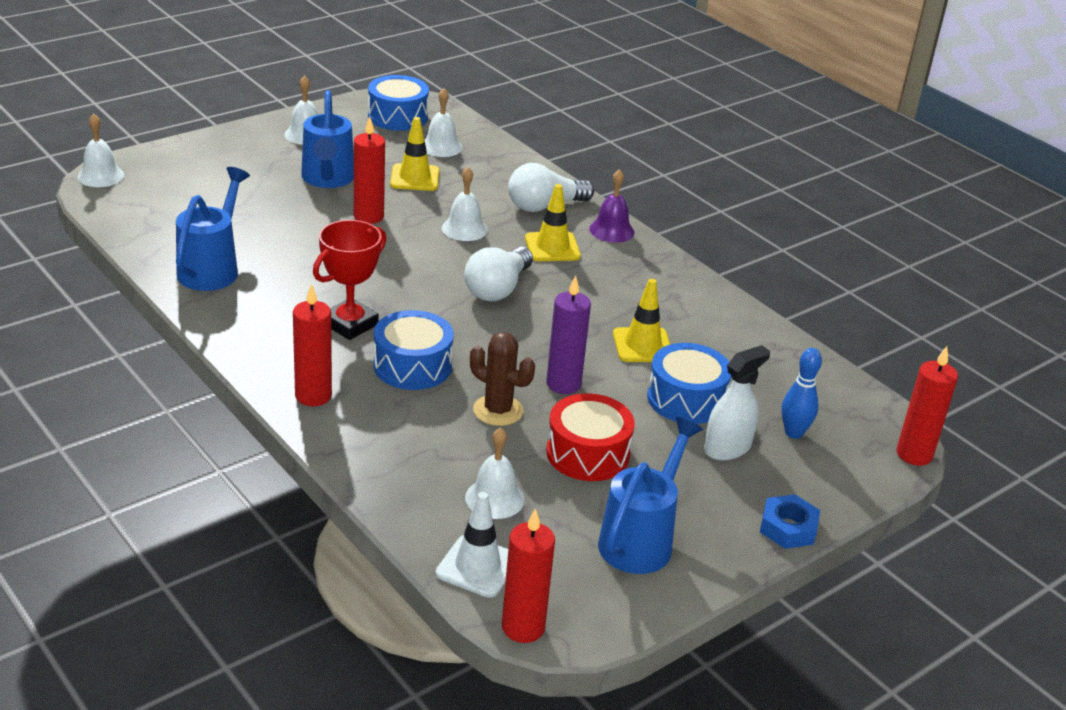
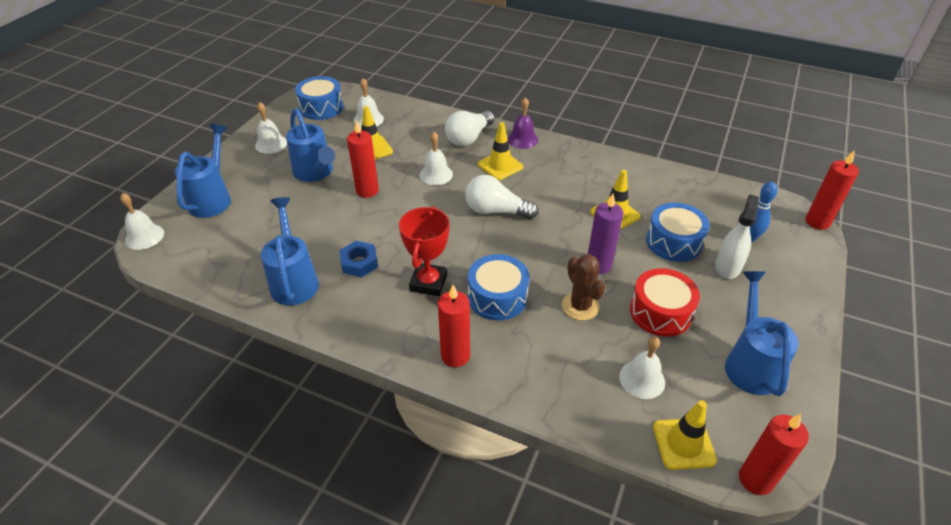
camera: 25 degrees left, 10 degrees up
white traffic cone [436,492,508,598] -> yellow traffic cone [653,400,717,470]
white light bulb [464,247,533,301] -> white light bulb turned 105 degrees clockwise [465,175,539,219]
brown cactus [470,332,535,426] -> brown cactus turned 60 degrees clockwise [562,254,606,320]
blue nut [760,494,820,549] -> blue nut moved to [339,241,378,277]
none -> blue watering can [175,124,231,218]

